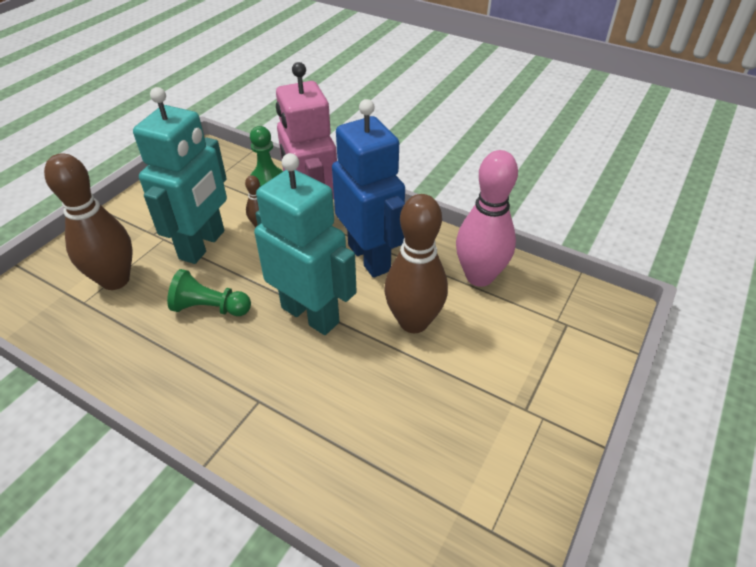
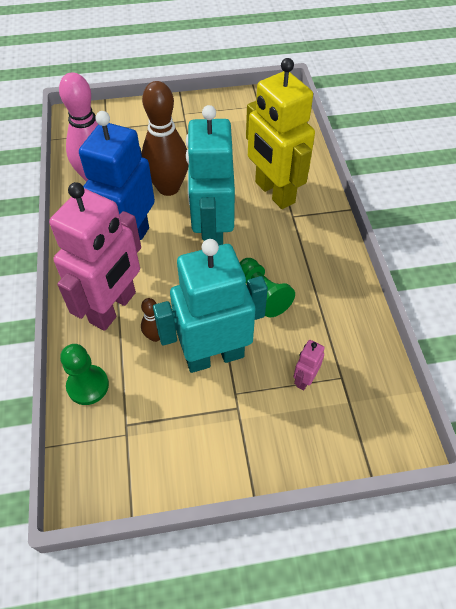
camera: 130 degrees left, 10 degrees up
brown bowling pin [44,153,133,290] -> pink robot [293,340,324,390]
none -> yellow robot [246,58,315,209]

